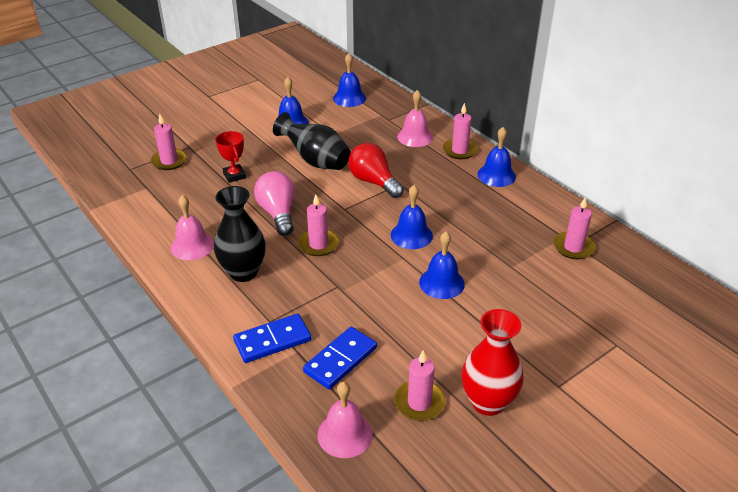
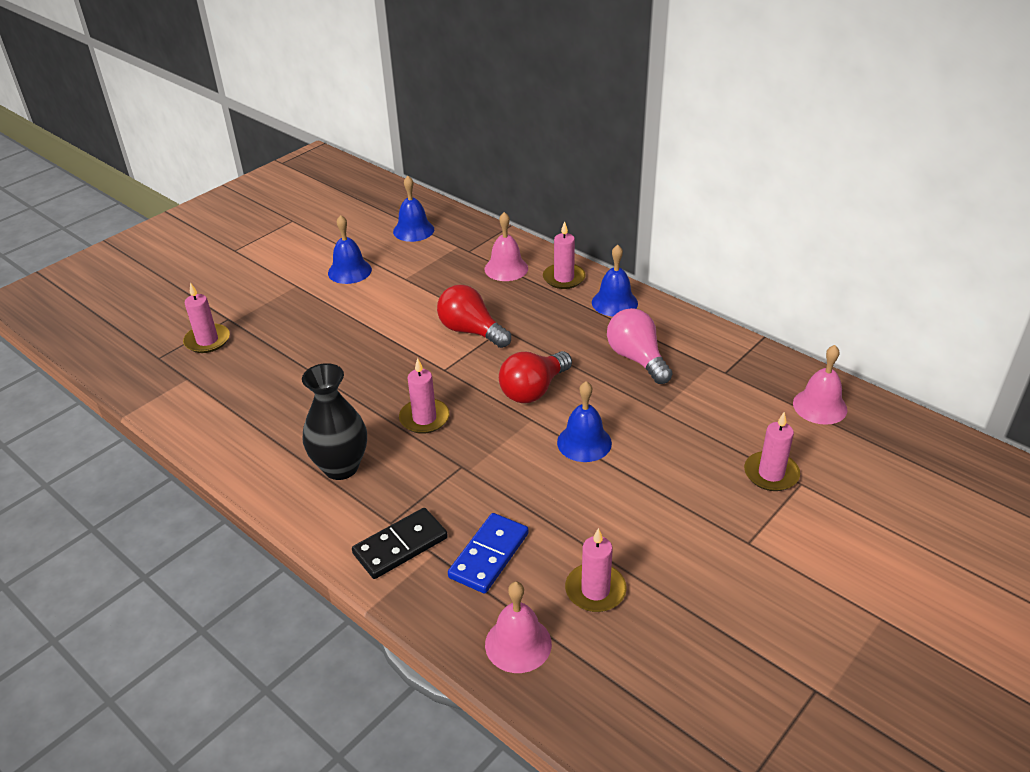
camera: 10 degrees left, 0 degrees up
pink bell [171,195,214,260] -> pink bell moved to [793,345,848,425]
red trophy [215,131,246,183] -> none
blue domino [233,314,311,363] -> black domino [352,508,448,579]
pink light bulb [254,171,295,236] -> pink light bulb moved to [607,308,672,384]
black vase [273,112,351,170] -> none
blue bell [391,185,433,249] -> red light bulb [499,351,572,403]
red vase [462,309,524,416] -> none
pink candle [553,197,596,259] -> pink candle moved to [744,412,800,491]

